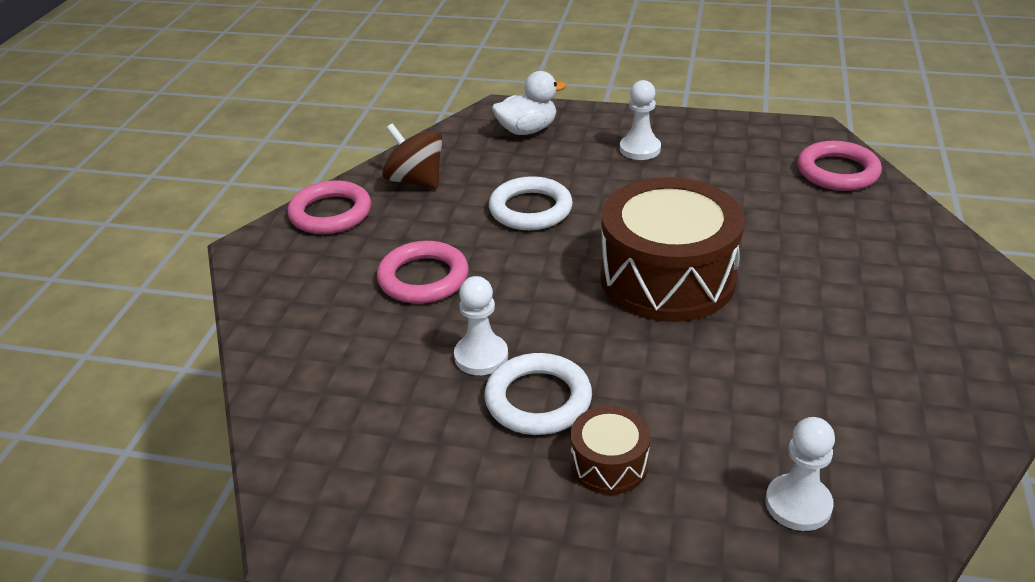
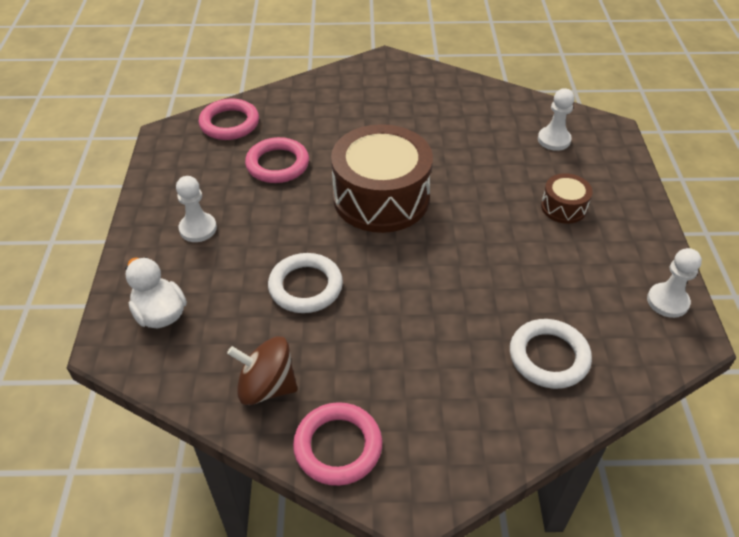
camera: 105 degrees left, 10 degrees up
pink ring [377,241,469,304] -> pink ring moved to [245,137,309,183]
brown spinning top [382,123,442,189] -> brown spinning top turned 75 degrees clockwise [227,336,298,405]
white pawn [454,276,508,375] -> white pawn moved to [647,248,702,318]
white ring [484,353,592,435] -> white ring moved to [510,319,592,389]

